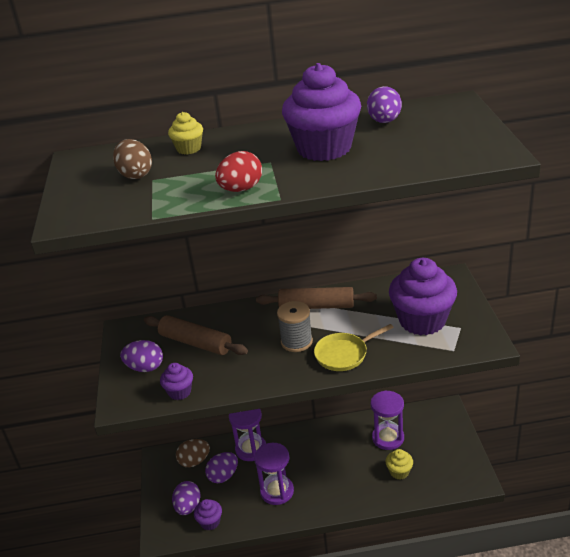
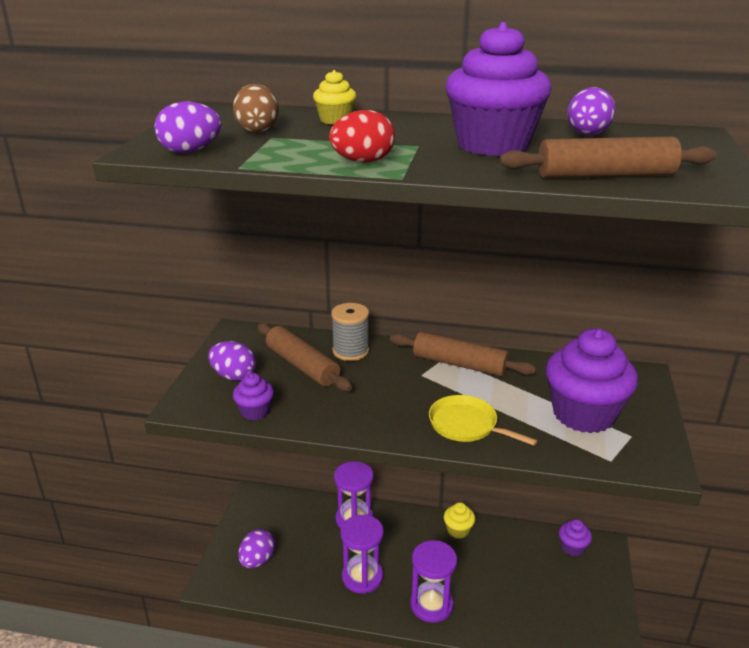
camera: 15 degrees right, 5 degrees down
brown egg [176,439,210,467] -> none
purple cupcake [194,499,222,531] -> purple cupcake moved to [559,519,592,556]
purple egg [205,452,238,483] -> purple egg moved to [154,102,222,153]
grey spool [277,301,313,352] -> grey spool moved to [331,303,369,361]
yellow pan [314,324,394,371] -> yellow pan turned 45 degrees clockwise [429,395,537,446]
purple hourglass [371,391,404,450] -> purple hourglass moved to [410,540,457,623]
yellow cupcake [386,449,413,479] -> yellow cupcake moved to [444,502,475,539]
none -> brown rolling pin [500,136,717,178]

